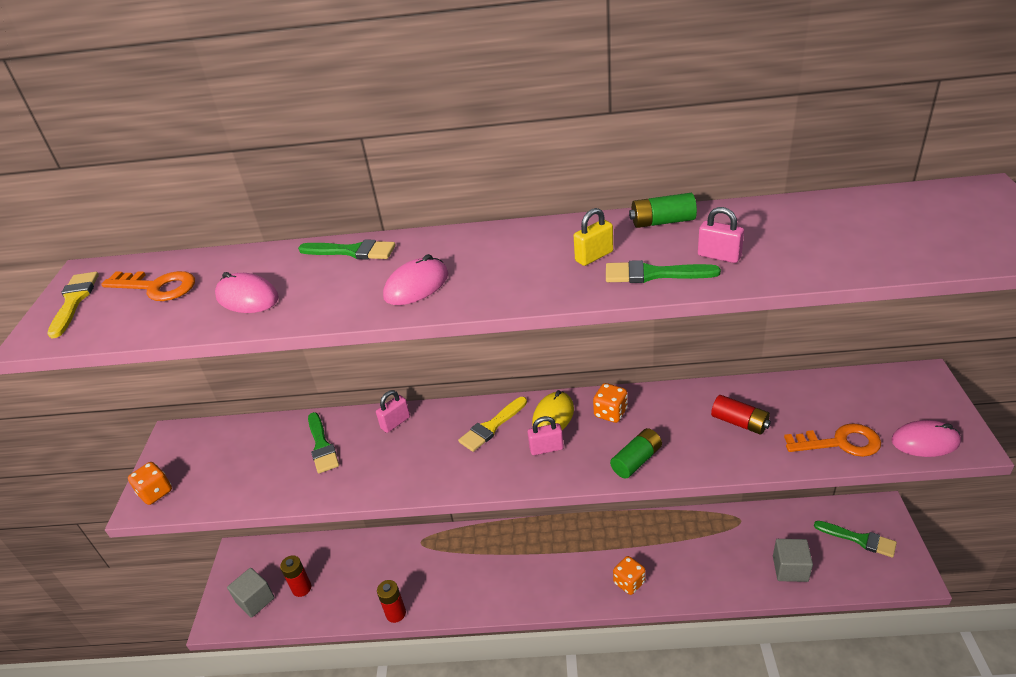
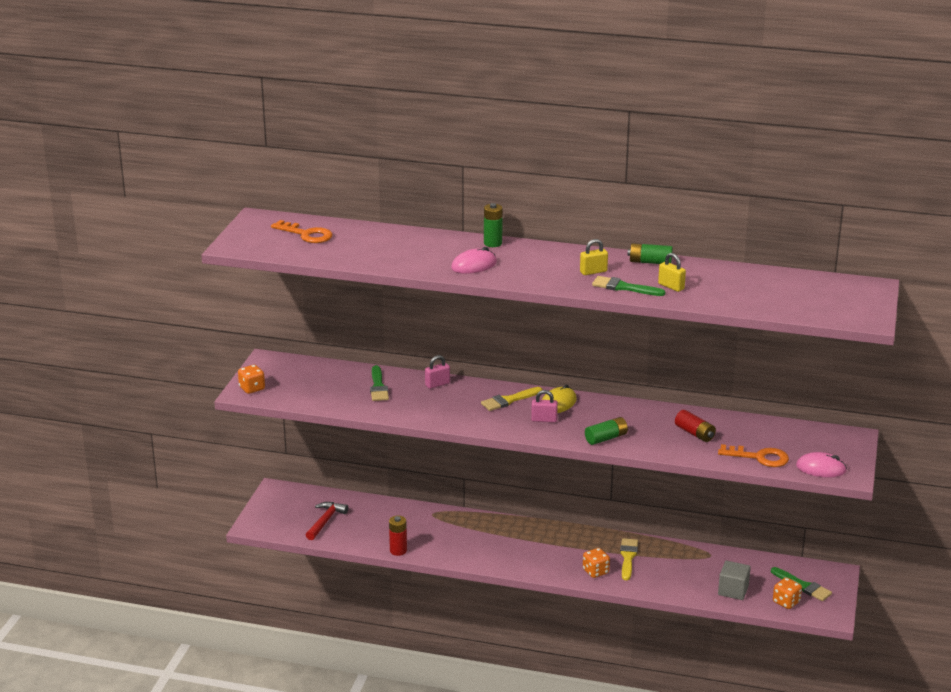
camera: 10 degrees right, 10 degrees down
yellow brush [47,272,99,338] -> yellow brush moved to [620,538,638,580]
pink mouse [215,272,279,313] -> none
grey cube [227,568,275,618] -> none
red battery [280,555,311,597] -> red hammer [306,502,348,540]
green brush [298,239,396,260] -> none
orange dice [593,383,628,423] -> orange dice moved to [773,578,802,609]
pink padlock [698,207,744,263] -> yellow padlock [658,253,686,292]
none -> green battery [484,203,503,247]

